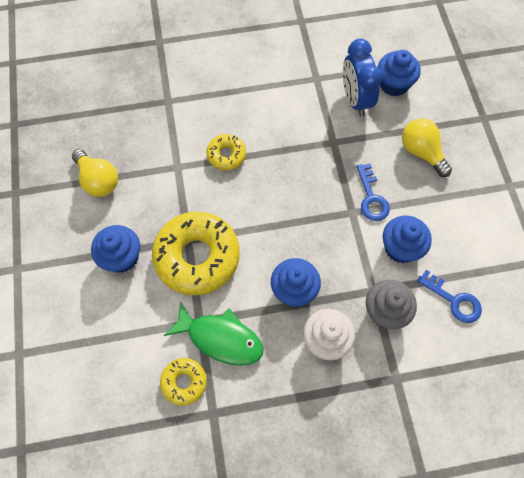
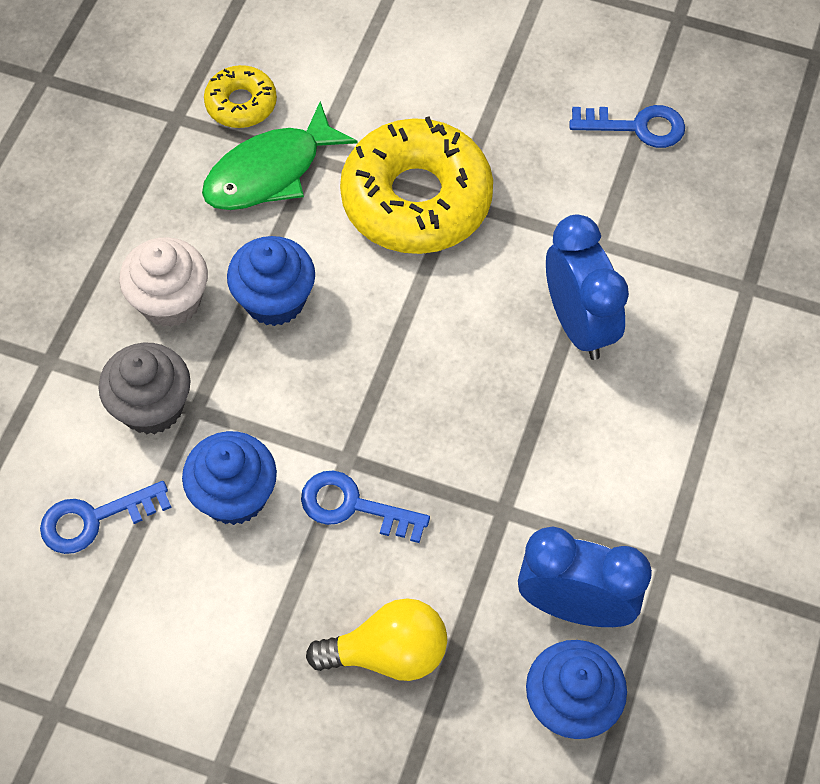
camera: 120 degrees right, 5 degrees down
yellow light bulb [72,149,118,197] -> blue key [569,105,685,148]
blue cupcake [91,225,140,273] -> none
yellow donut [206,134,246,170] -> blue clock [546,215,629,360]

